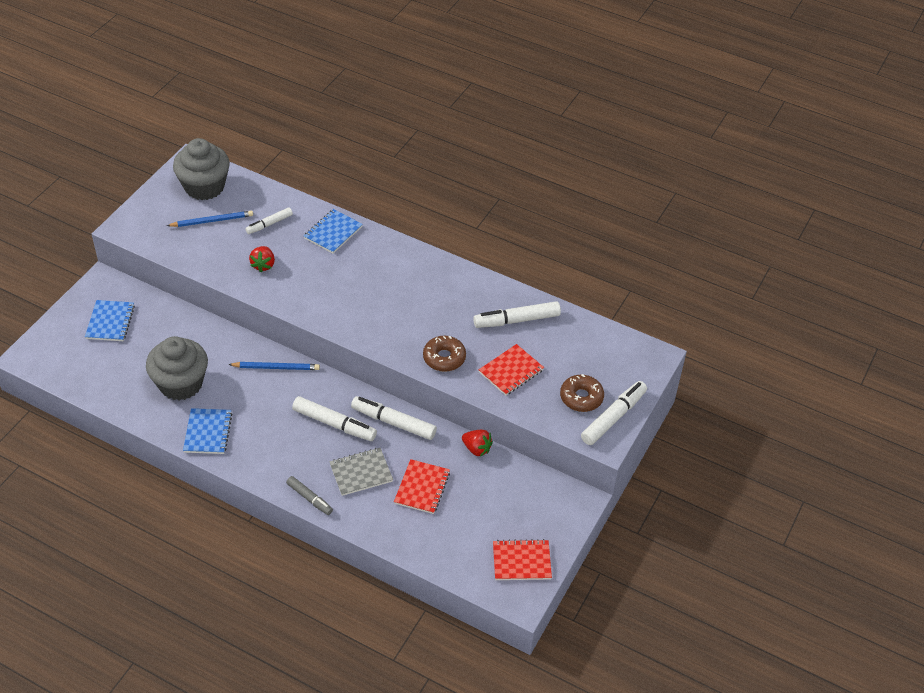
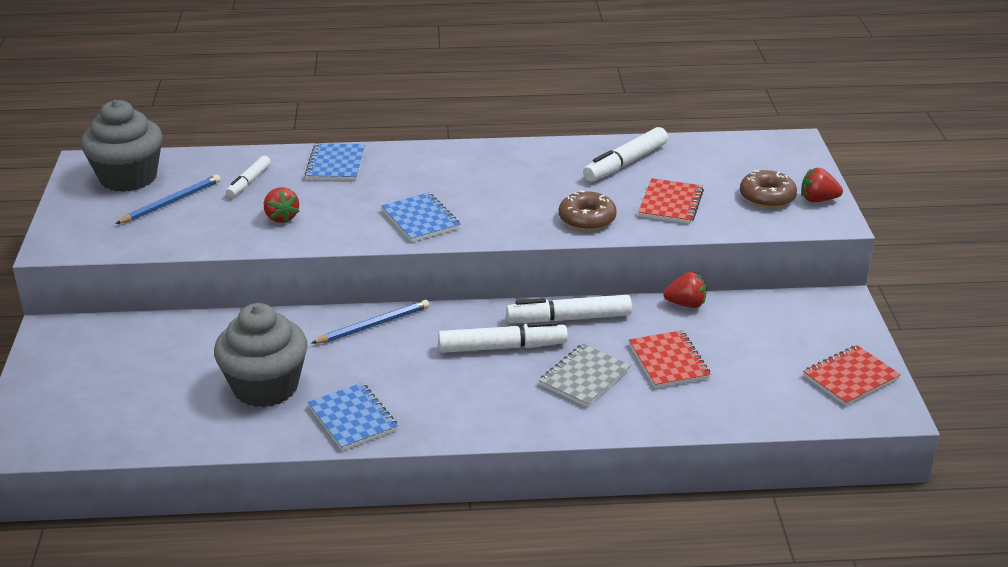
camera: 30 degrees left, 15 degrees down
blue notebook [85,300,135,341] -> blue notebook moved to [381,192,460,242]
grey marker [286,476,333,515] -> none
white marker [581,381,647,445] -> red strawberry [801,168,843,202]

